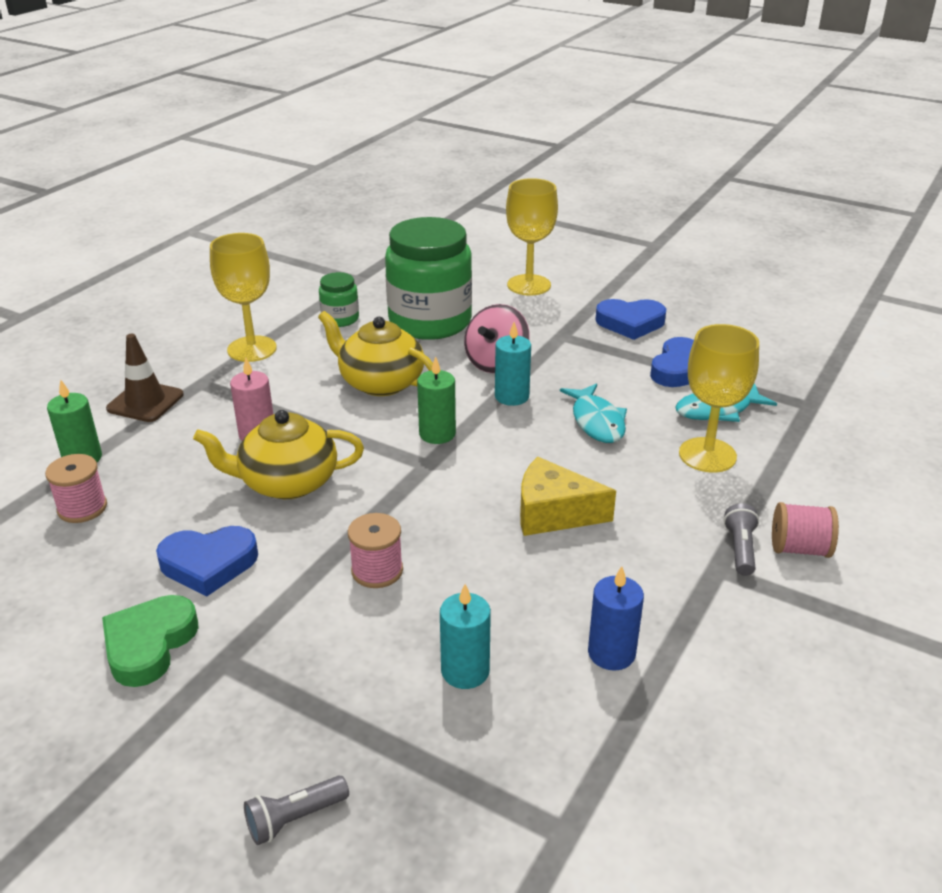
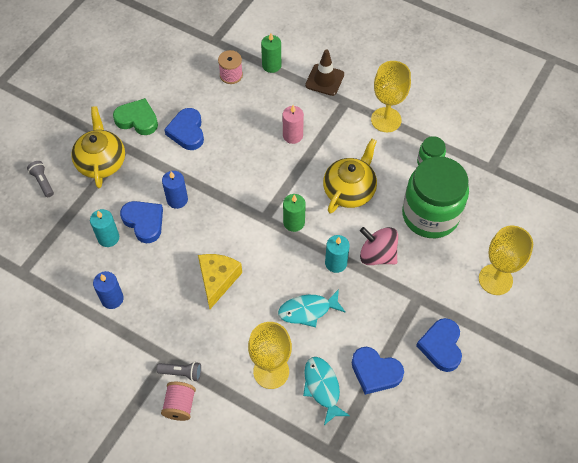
camera: 90 degrees right, 25 degrees up
yellow teapot [193,410,364,499] -> yellow teapot moved to [71,106,125,188]
pink spool [348,513,403,588] -> blue candle [162,171,188,209]
none -> blue heart [120,201,163,244]

